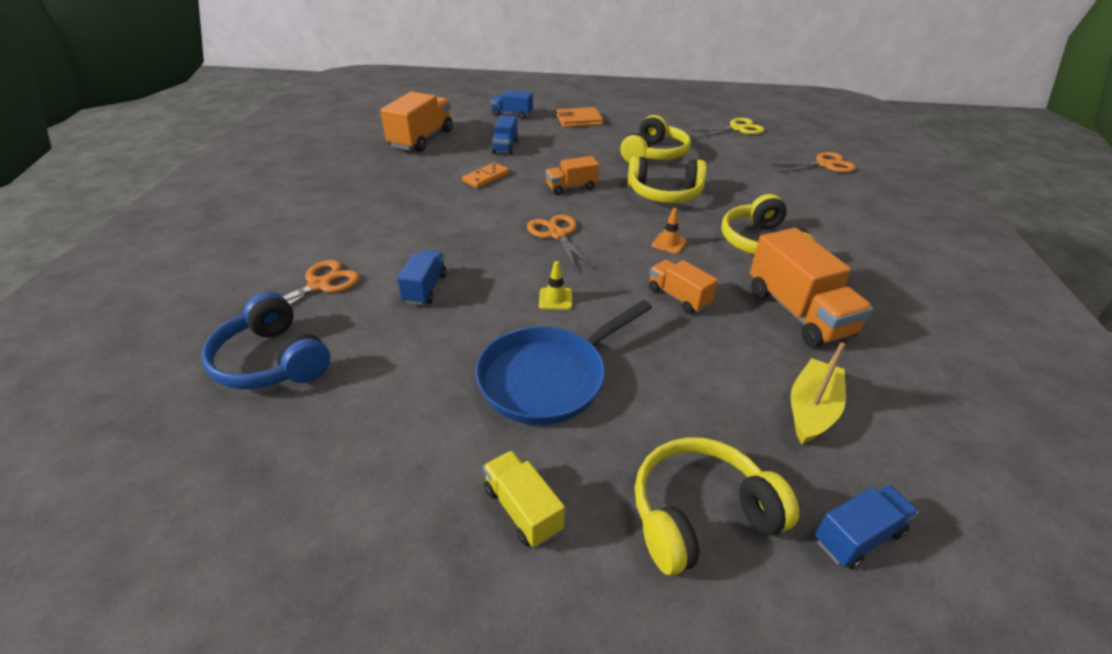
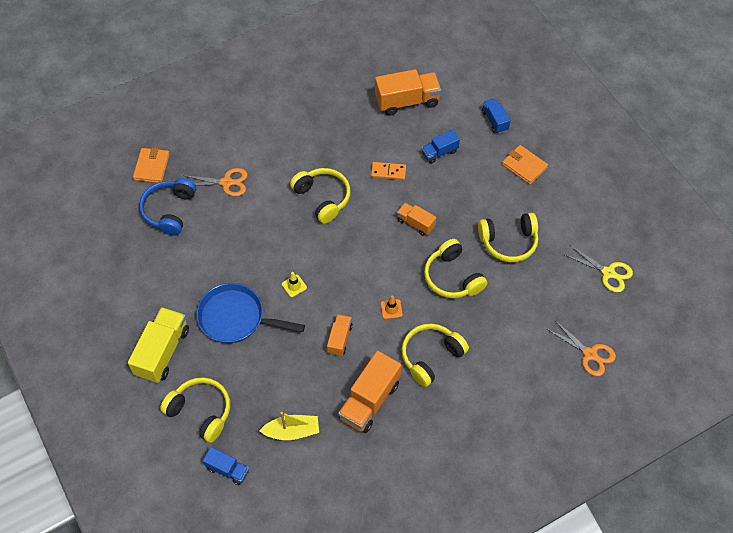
camera: 55 degrees right, 20 degrees up
blue truck [397,250,447,305] -> none
yellow truck [483,450,565,547] -> yellow truck [128,307,189,383], size x1.77
orange scissors [527,214,594,270] -> none
none -> orange wallet [133,147,170,183]
none -> yellow headphones [290,168,351,224]

